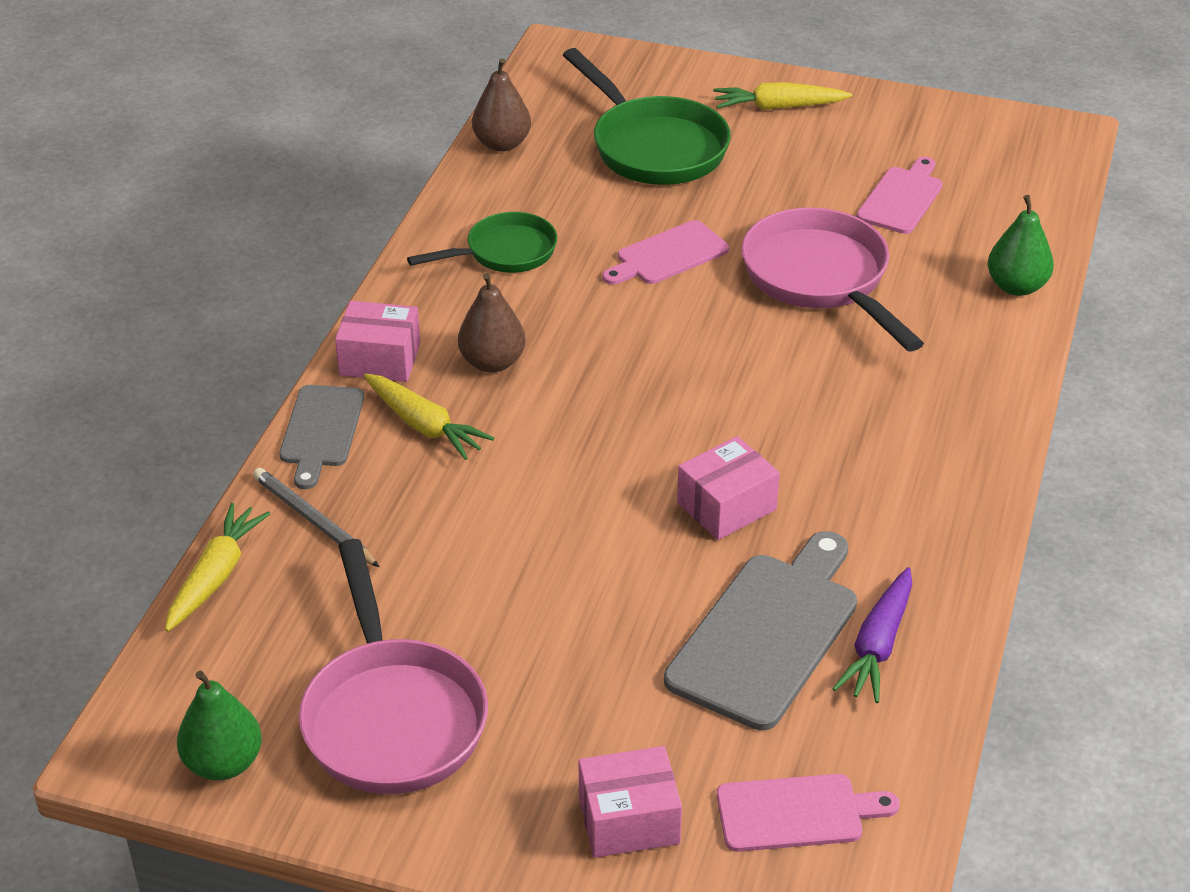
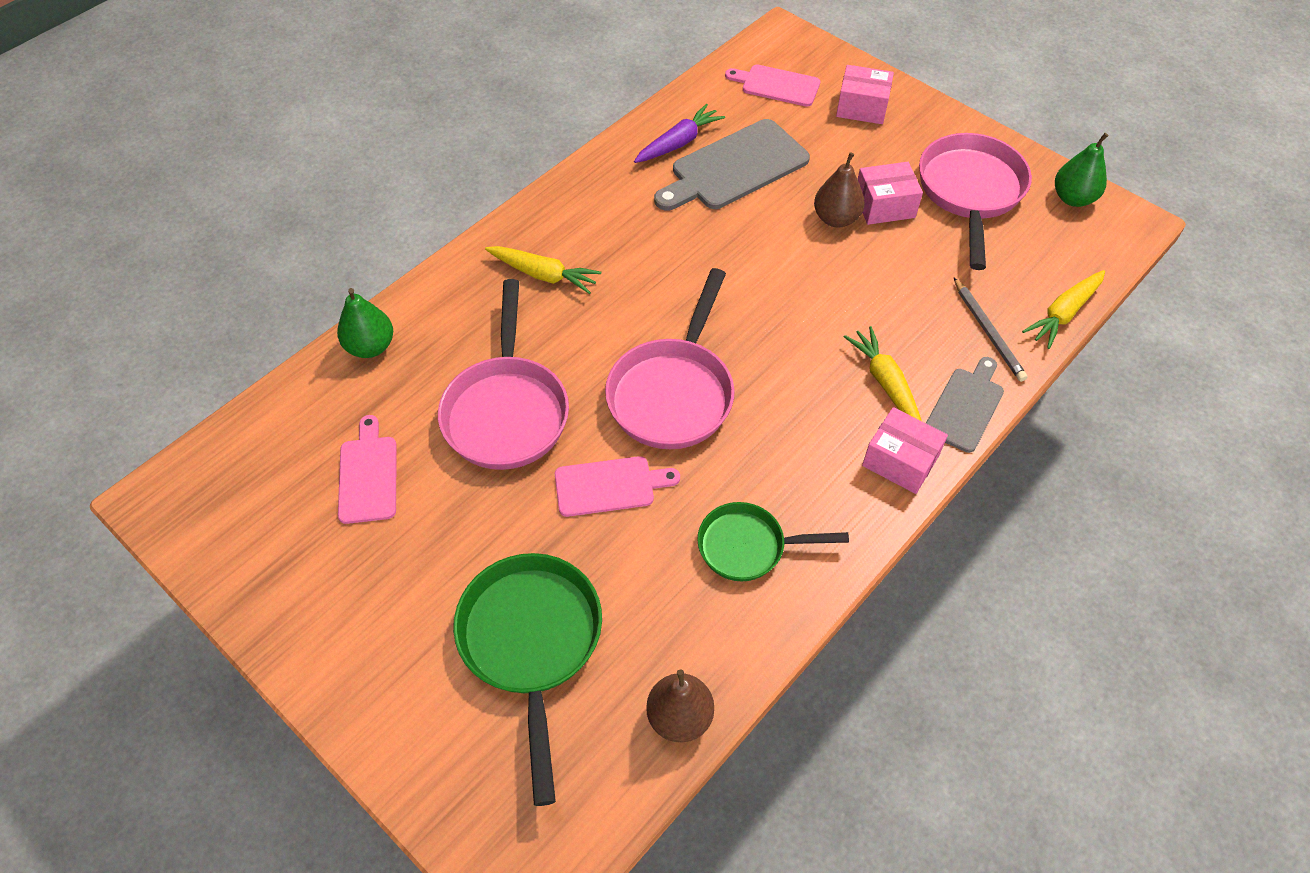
camera: 155 degrees left, 15 degrees up
brown pear [458,273,526,373] -> brown pear moved to [814,152,865,228]
pink box [677,436,780,540] -> pink box moved to [858,162,923,225]
yellow carrot [713,82,852,110] -> yellow carrot moved to [485,246,601,294]
pink cutting board [857,157,943,234] -> pink cutting board turned 120 degrees clockwise [338,415,397,524]
none -> pink pan [605,268,735,449]

